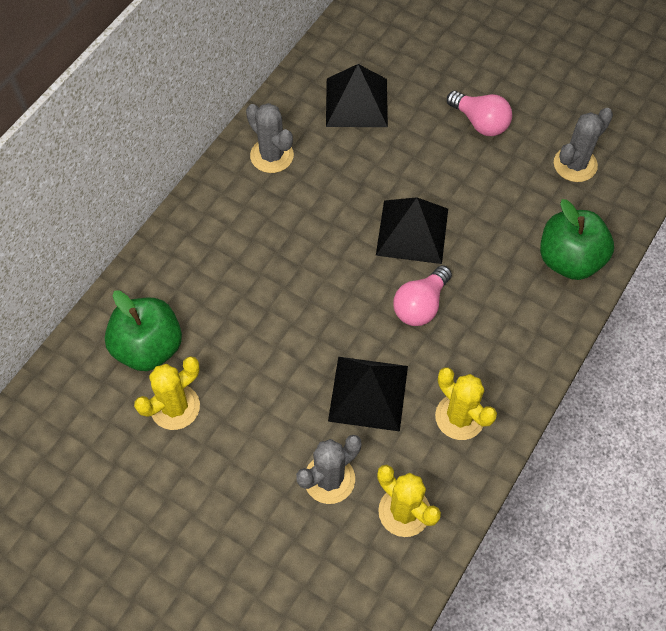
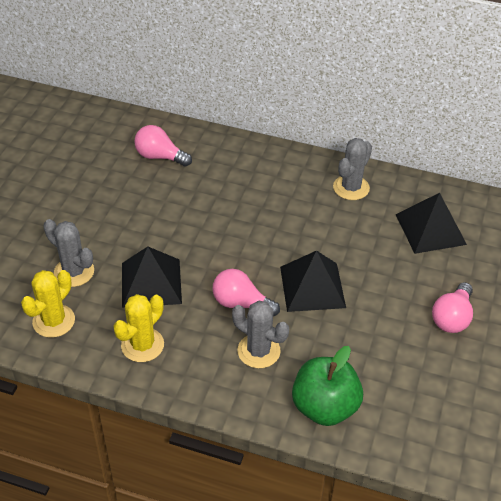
camera: 75 degrees right, 15 degrees down
green apple [105,291,182,371] -> pink light bulb [134,125,192,167]
yellow cactus [134,356,200,430] -> none
grey cactus [554,108,613,182] -> grey cactus moved to [232,301,289,368]

